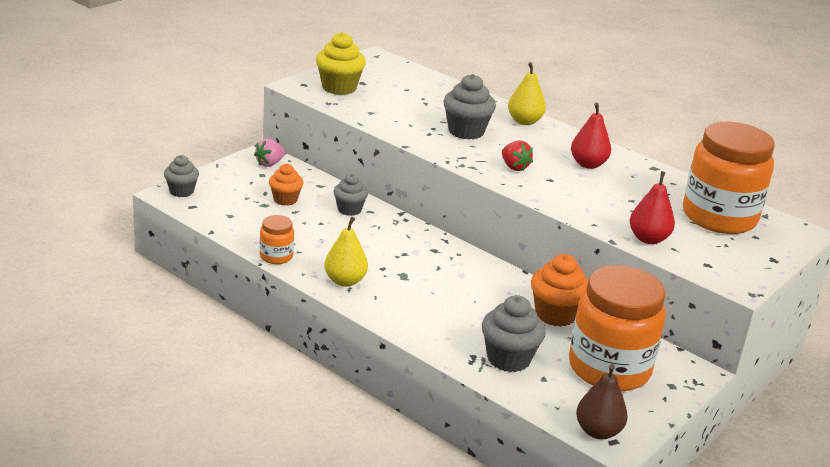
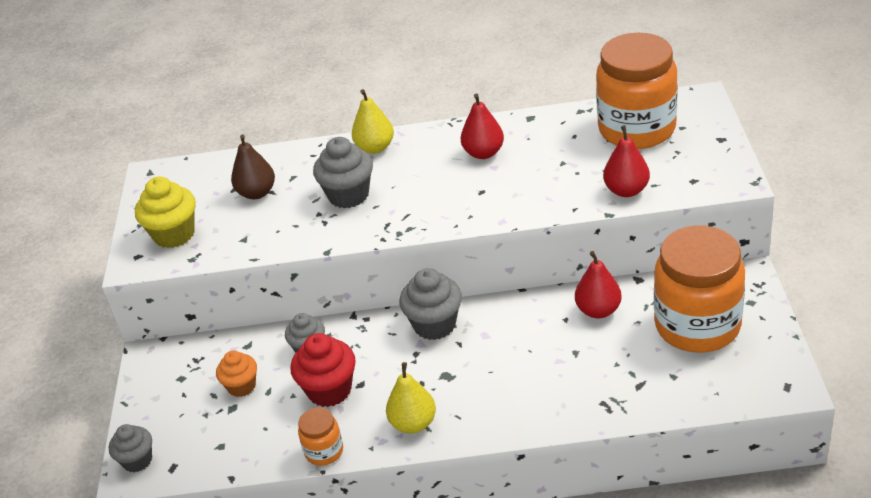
camera: 35 degrees left, 10 degrees up
pink strawberry [254,139,285,167] -> none
grey cupcake [482,295,546,372] -> grey cupcake moved to [399,268,462,340]
red strawberry [502,141,533,171] -> none
orange cupcake [531,254,588,327] -> red pear [575,251,622,318]
brown pear [576,364,628,439] -> brown pear moved to [231,134,275,199]
none -> red cupcake [290,333,356,407]

